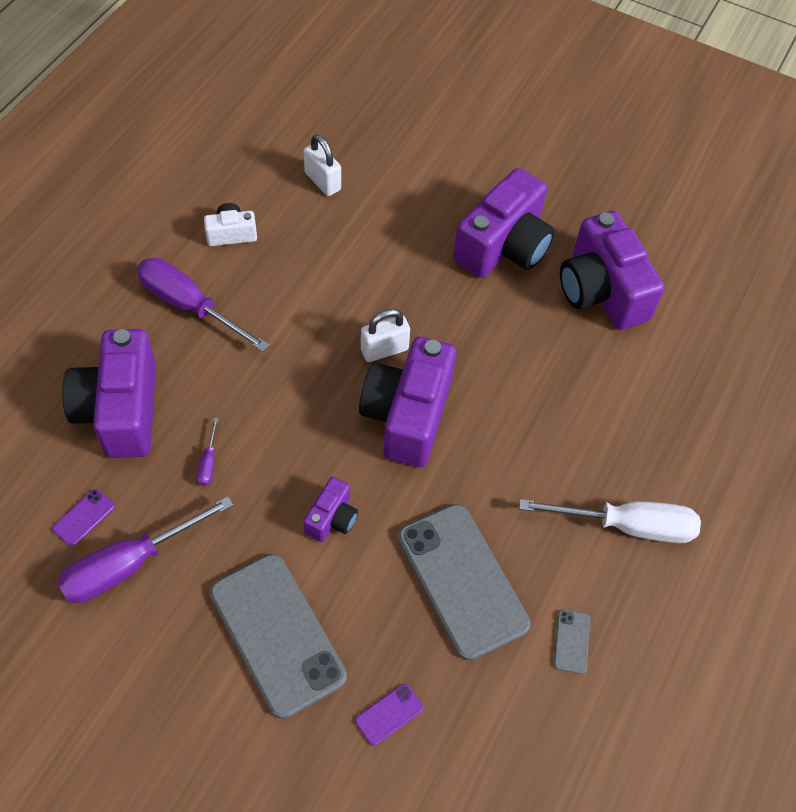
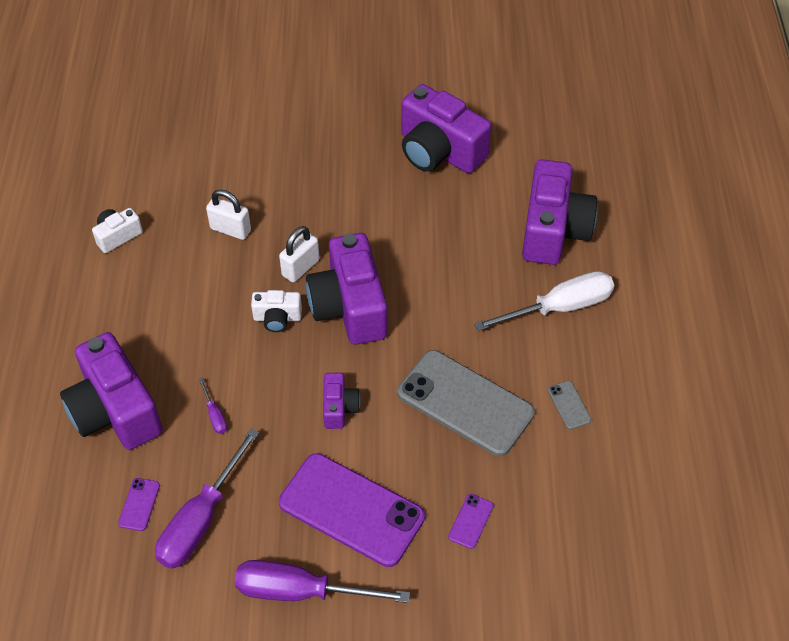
camera: 25 degrees left, 5 degrees down
purple screwdriver [137,258,269,352] -> purple screwdriver moved to [235,560,410,603]
grey phone [210,554,347,719] -> purple phone [279,453,425,567]
white padlock [304,135,341,196] -> white padlock moved to [206,189,251,240]
purple camera [453,168,555,278] -> purple camera moved to [522,159,598,265]
none -> white camera [251,290,302,332]

